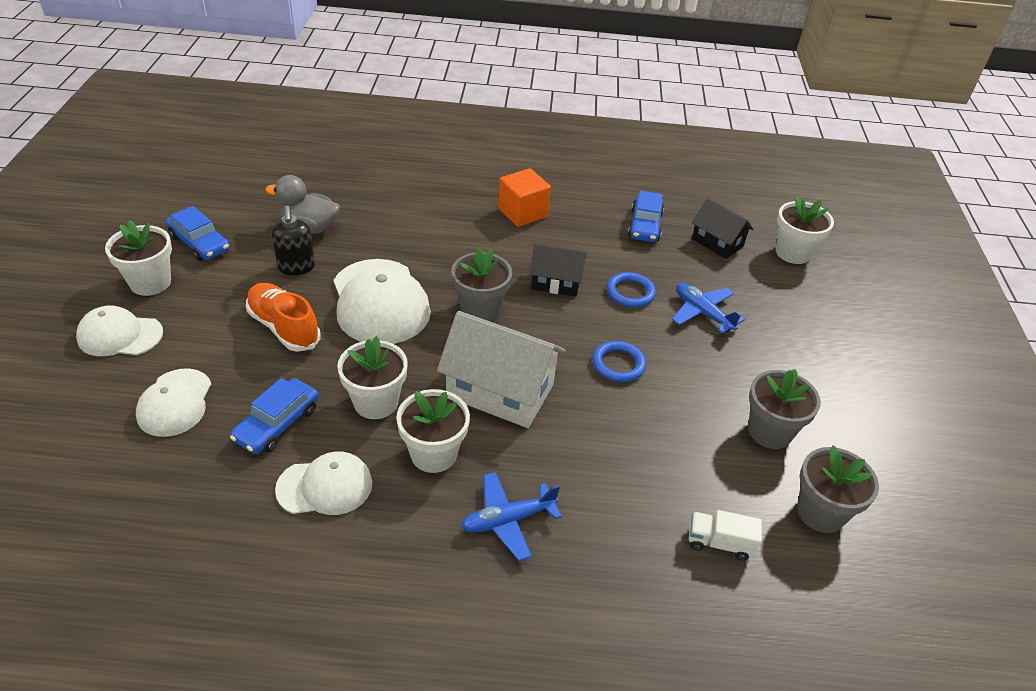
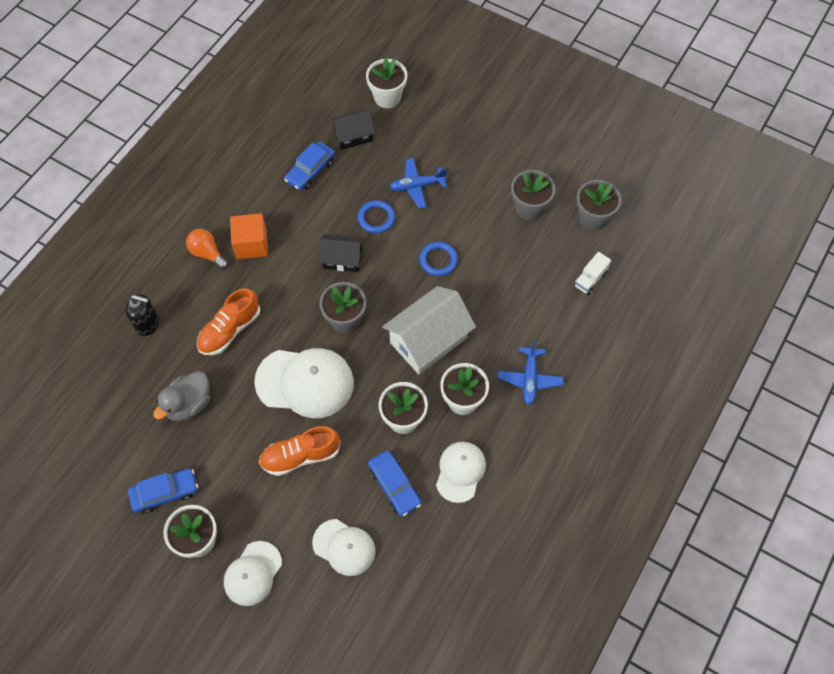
camera: 60 degrees left, 20 degrees up
black soap dispenser [272,206,315,275] -> black soap dispenser moved to [125,294,159,336]
black house [529,243,587,297] -> black house turned 60 degrees clockwise [319,234,364,272]
blue car [628,191,664,242] -> blue car turned 90 degrees clockwise [284,142,335,191]
none -> orange light bulb [186,229,228,269]
none -> orange shoe [197,288,261,355]

